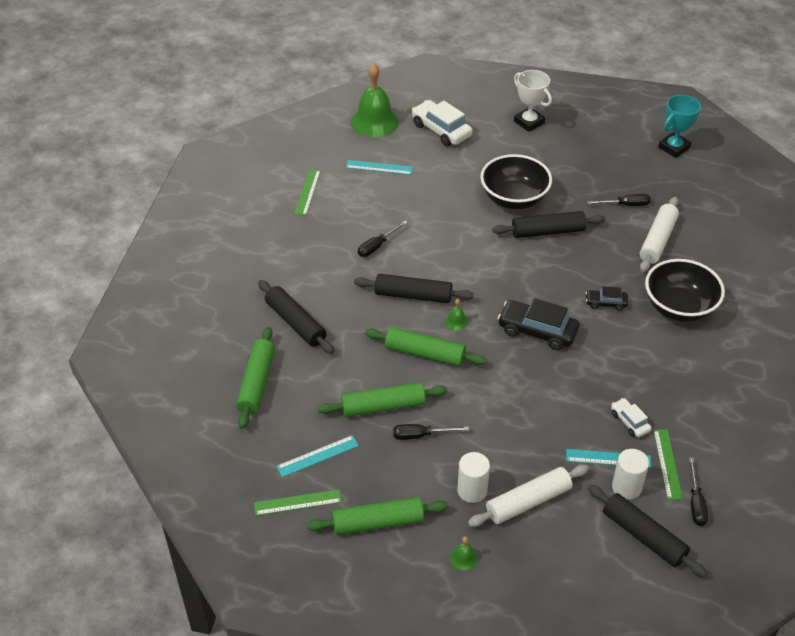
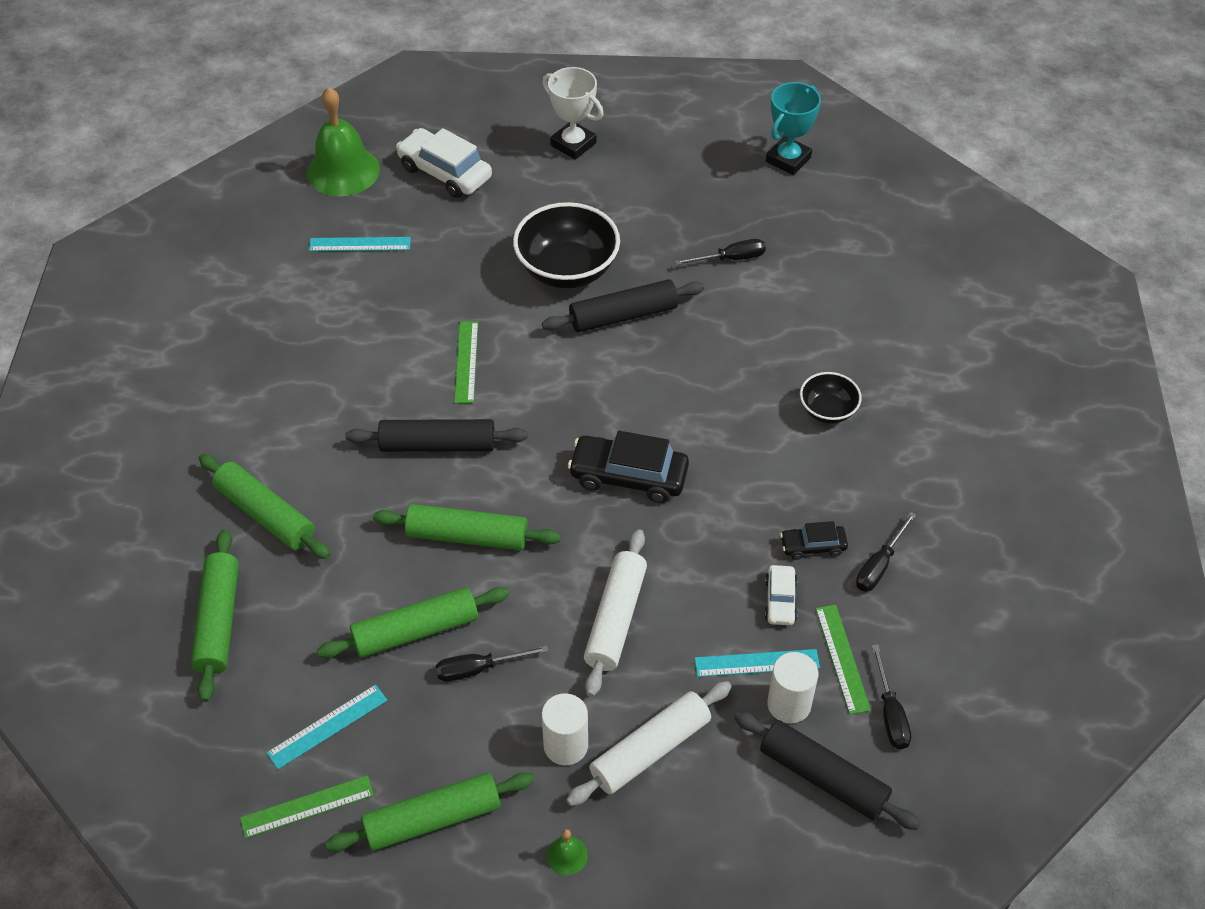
camera: 10 degrees left, 5 degrees up
black rolling pin [258,280,334,354] -> green rolling pin [199,454,330,559]
green ruler [294,169,321,216] -> green ruler moved to [454,321,478,403]
black screwdriver [358,221,408,257] -> black screwdriver moved to [856,512,916,592]
green bell [445,299,468,330] -> none
black car [586,287,628,311] -> black car moved to [780,521,848,560]
white car [611,398,652,437] -> white car turned 135 degrees counterclockwise [765,565,798,625]
white rolling pin [640,197,679,272] -> white rolling pin moved to [584,529,647,697]
black bowl [645,259,725,322] -> black bowl [800,372,862,424], size x0.54

